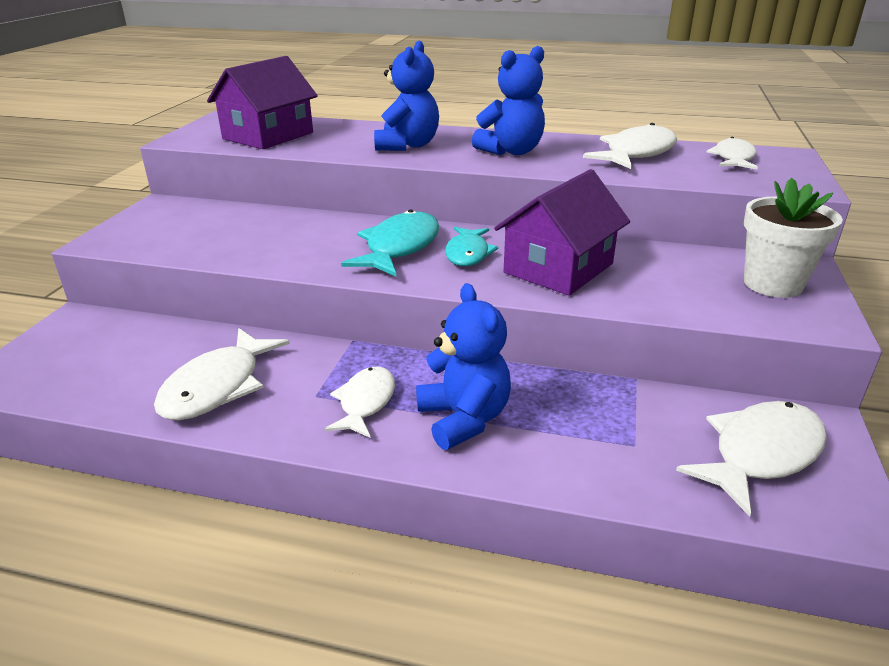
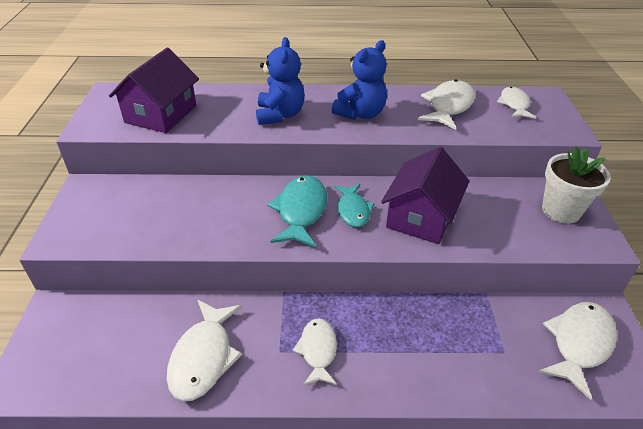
camera: 15 degrees left, 10 degrees up
blue teddy bear [416,283,511,450] -> none

